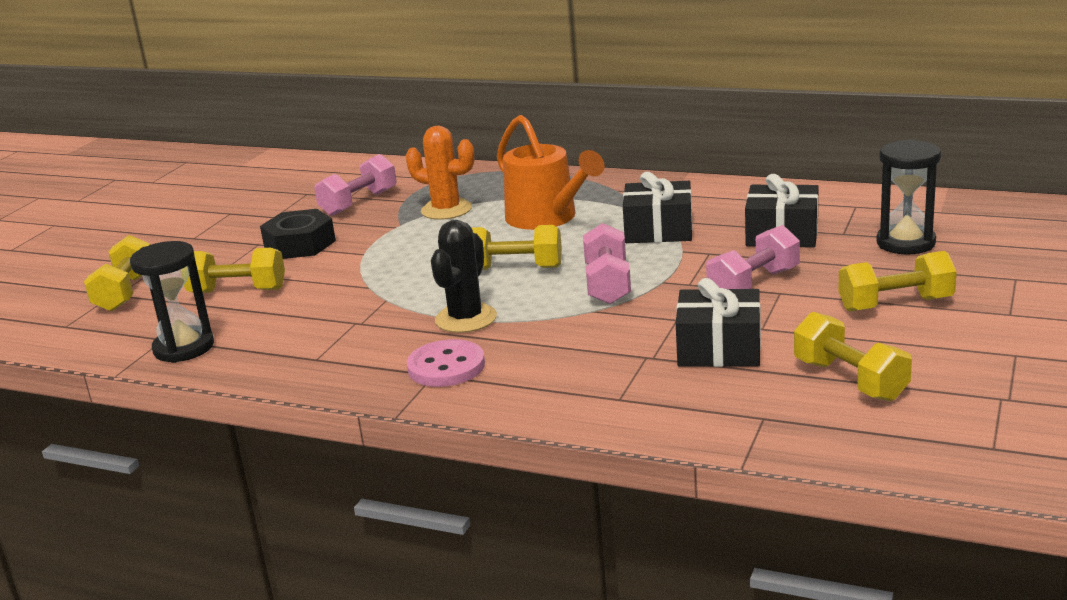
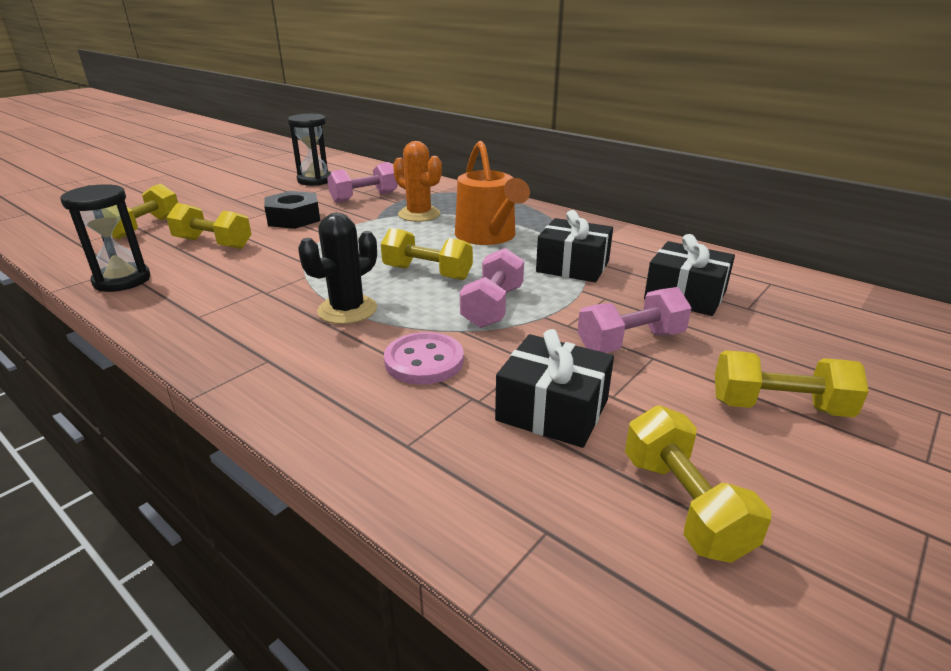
camera: 15 degrees right, 5 degrees up
pink button [407,339,485,387] -> pink button moved to [384,332,464,385]
black hourglass [876,139,941,254] -> black hourglass moved to [288,114,331,186]

